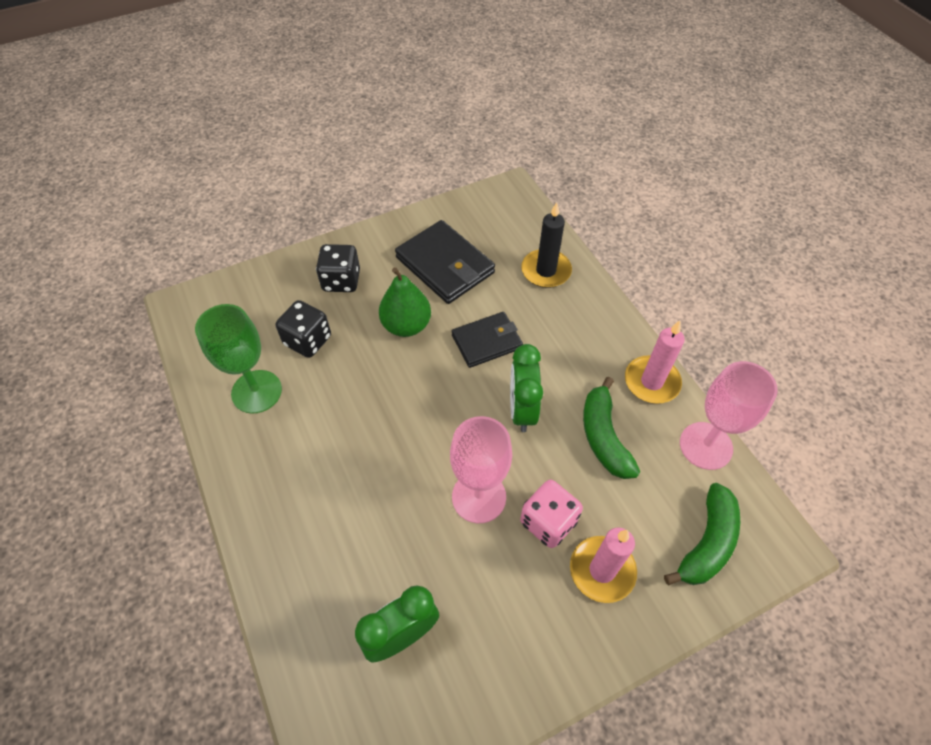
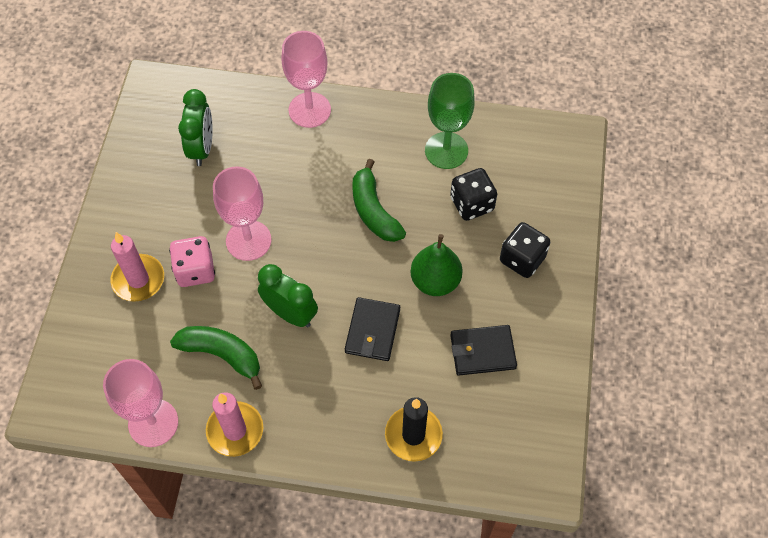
camera: 125 degrees right, 5 degrees up
black wallet [395,220,495,304] -> black wallet [450,325,517,375], size x0.66
green banana [664,483,740,585] -> green banana moved to [352,159,406,242]
none -> pink goblet [281,31,331,128]

